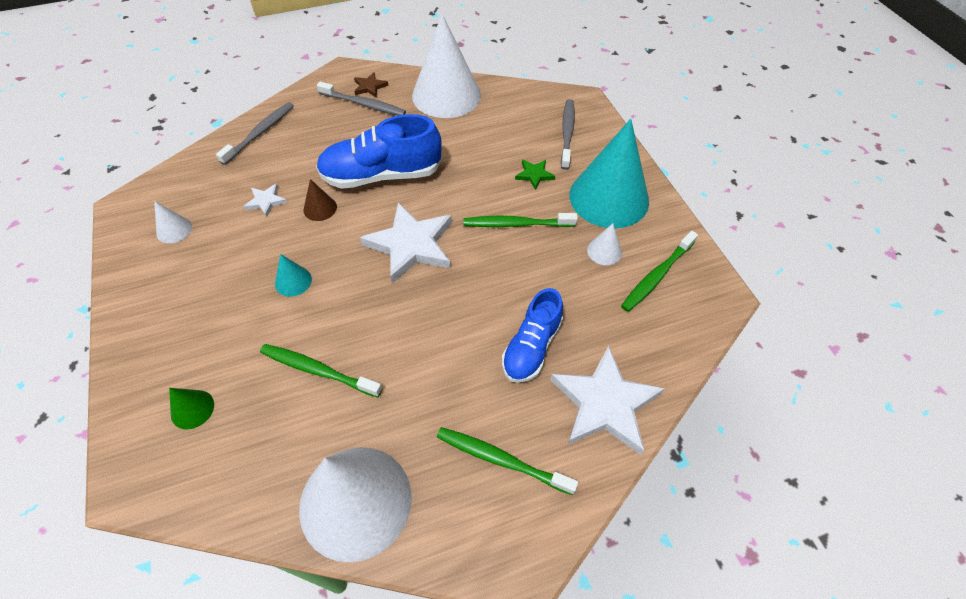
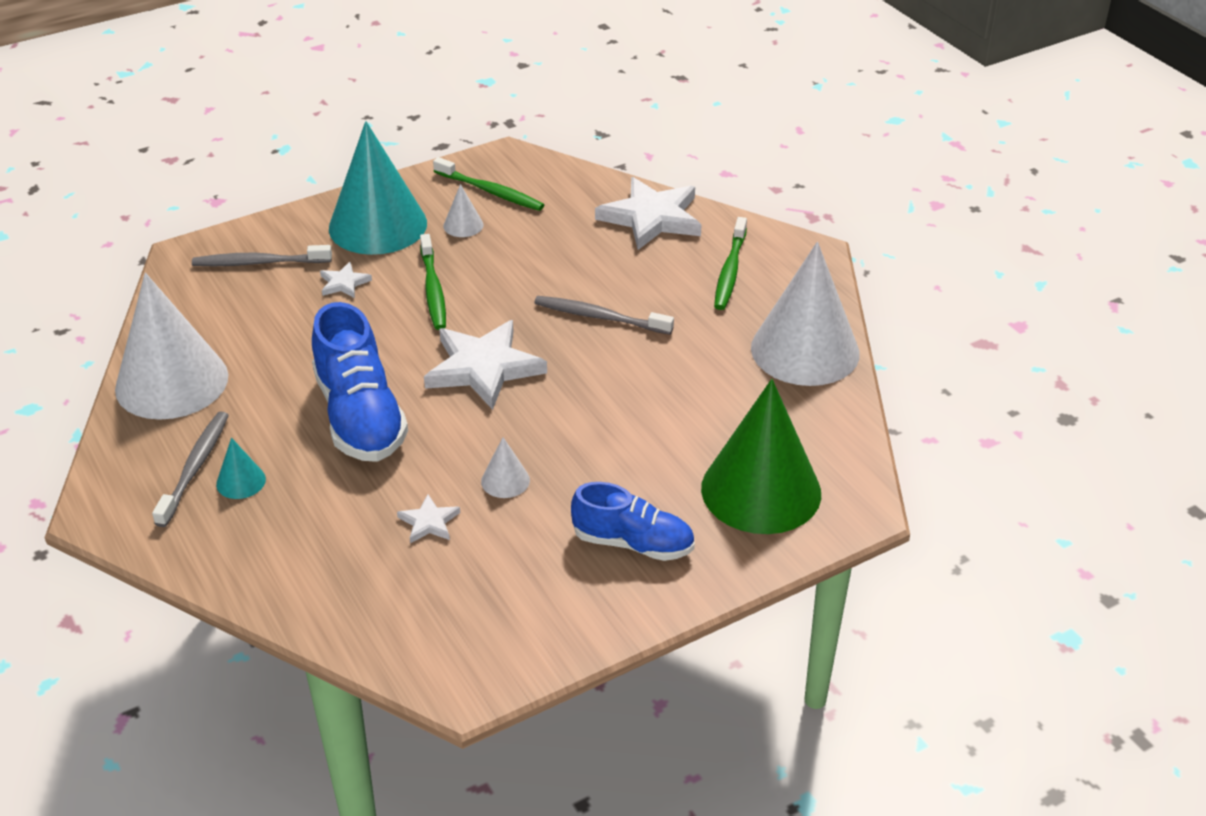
camera: 100 degrees left, 15 degrees down
white cone [154,201,192,243] -> white cone moved to [481,437,530,498]
green cone [169,388,214,429] -> green cone [701,379,821,534], size x2.44
grey toothbrush [216,102,294,165] -> grey toothbrush moved to [534,296,674,335]
green toothbrush [260,344,382,398] -> none
turquoise cone [275,254,312,297] -> turquoise cone moved to [216,438,266,499]
brown cone [303,179,337,221] -> none
brown star [354,72,388,97] -> none
blue shoe [502,288,563,383] -> blue shoe moved to [571,482,695,561]
green star [515,160,555,190] -> white star [320,262,372,298]

